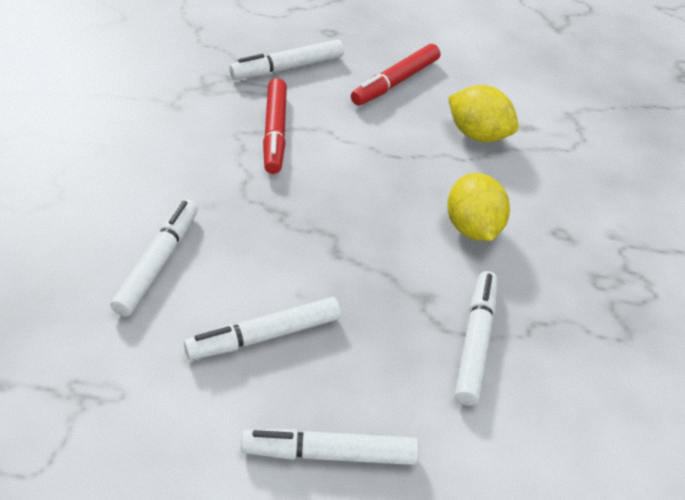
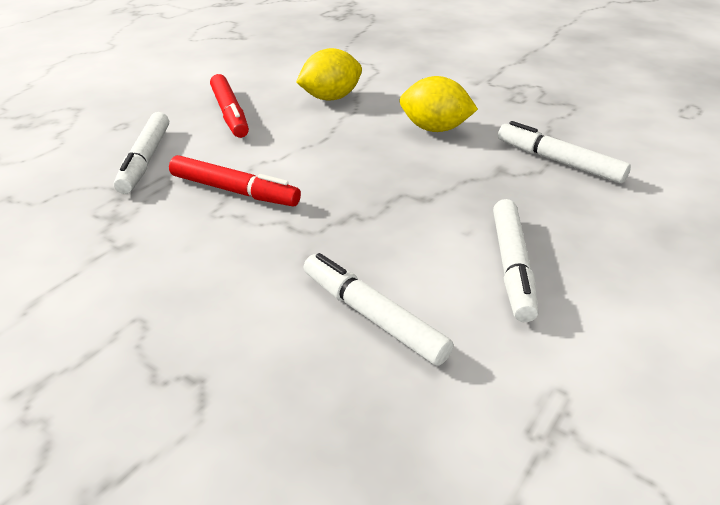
camera: 60 degrees left, 10 degrees down
white marker [241,429,419,465] -> none

